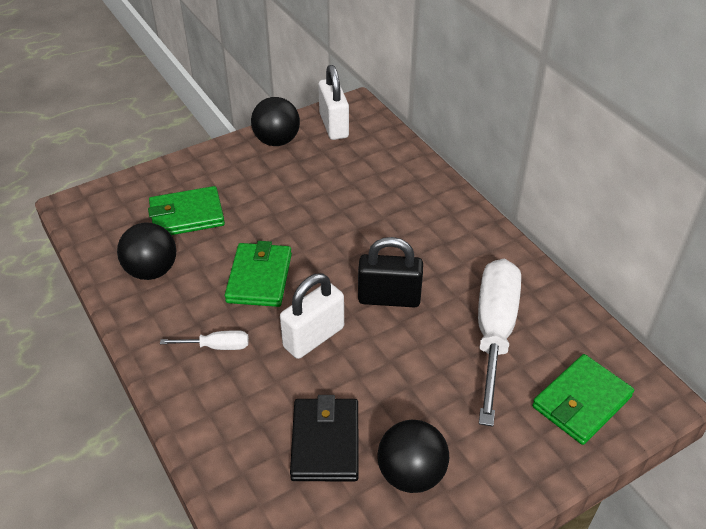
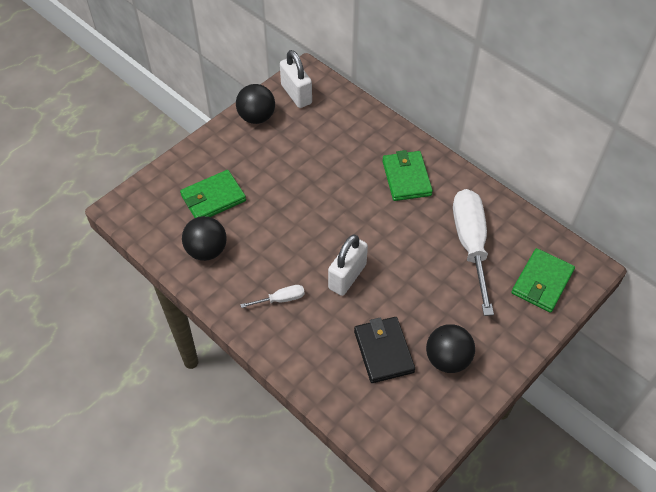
camera: 15 degrees left, 10 degrees up
green wallet [225,241,292,307] -> green wallet moved to [382,150,433,201]
black padlock [358,237,423,307] -> none

